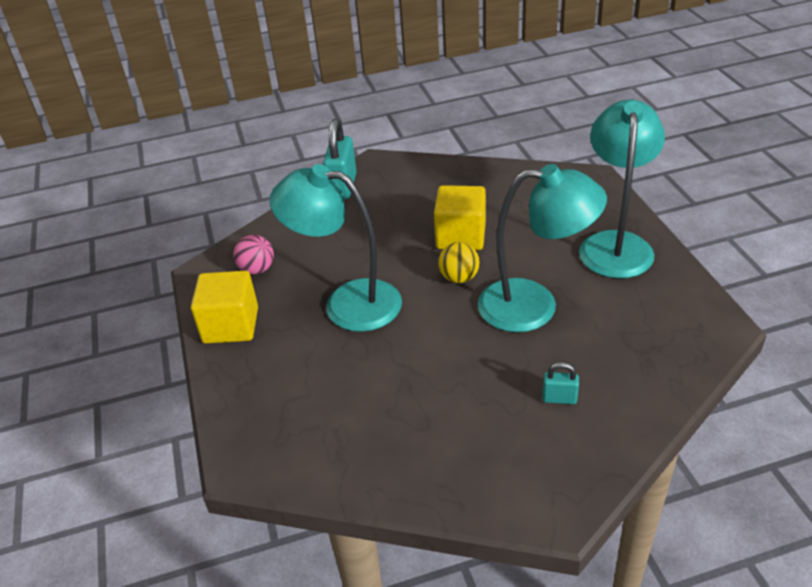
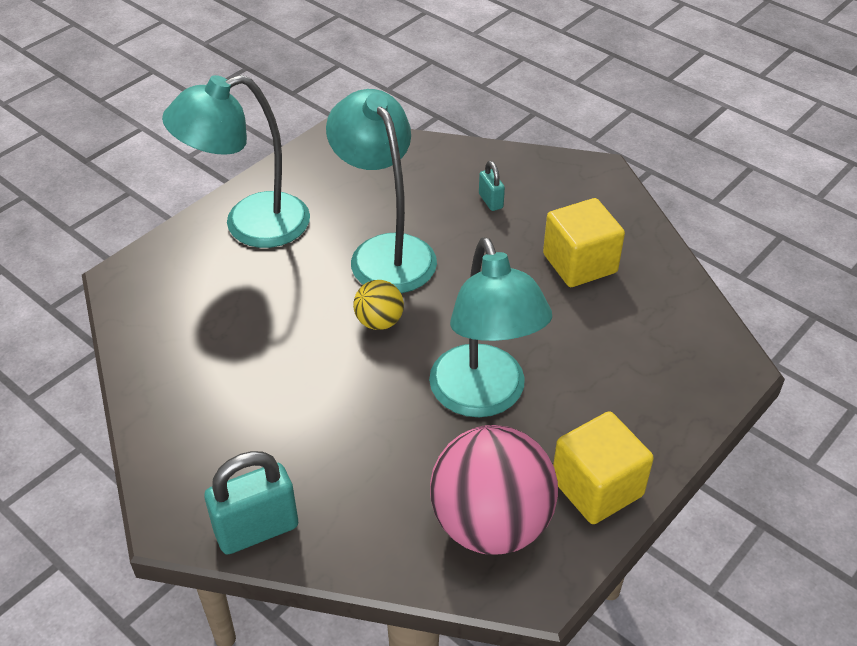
camera: 125 degrees left, 5 degrees up
pink ball [233,235,274,274] -> pink ball [430,425,558,555], size x2.11
yellow cube [434,185,486,250] -> yellow cube moved to [543,198,625,287]

